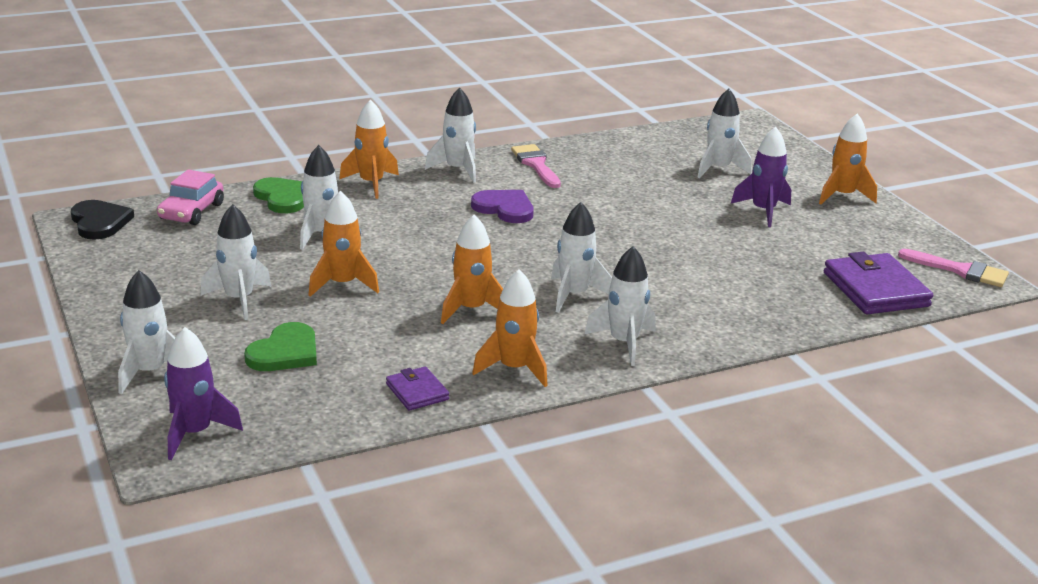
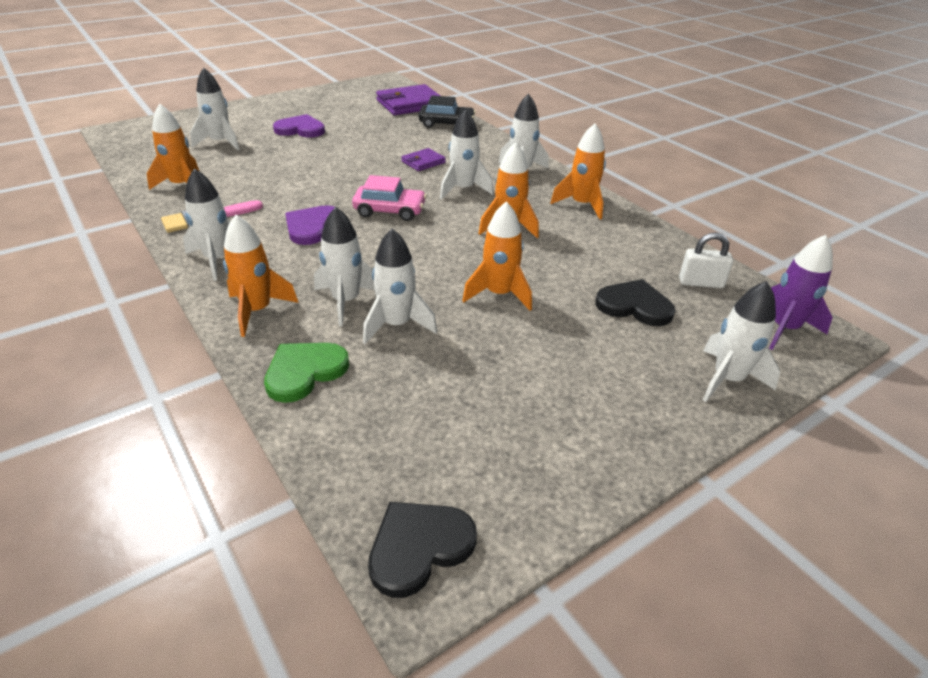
camera: 100 degrees left, 10 degrees up
pink car [157,169,224,225] -> pink car moved to [352,175,427,221]
white rocket [200,204,271,320] -> white rocket moved to [314,207,375,326]
green heart [244,322,317,371] -> black heart [595,279,675,326]
purple wallet [386,366,449,411] -> purple wallet moved to [401,148,446,171]
purple rocket [731,127,791,227] -> purple heart [273,114,325,138]
orange rocket [819,113,877,204] -> orange rocket moved to [147,104,200,190]
pink brush [898,249,1009,287] -> none
none -> black car [418,96,476,128]
none -> white padlock [679,232,733,288]

